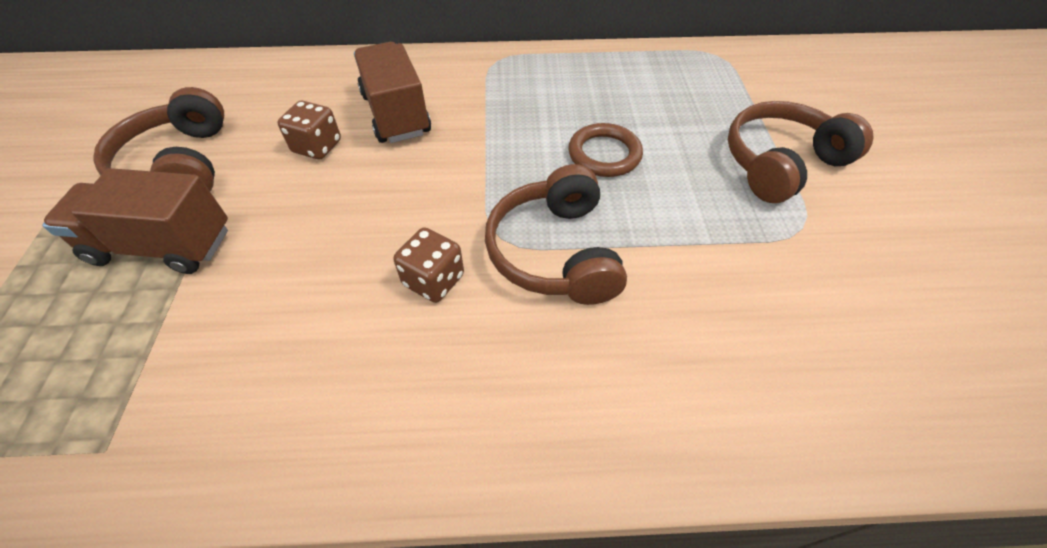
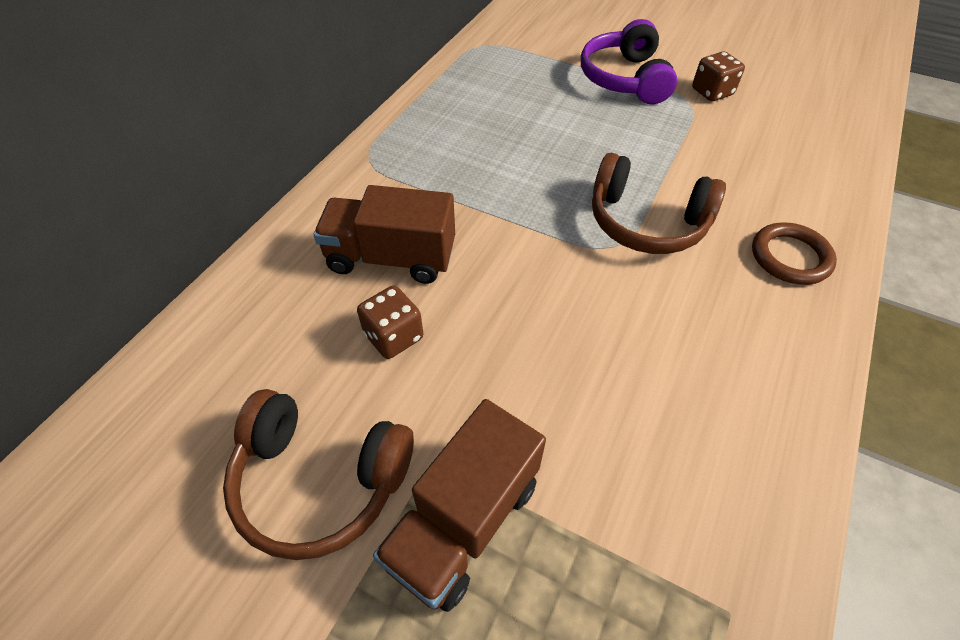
camera: 60 degrees left, 0 degrees up
brown dice [393,227,464,303] -> brown dice moved to [692,51,745,101]
brown ring [568,123,643,177] -> brown ring moved to [752,223,837,285]
brown headphones [728,101,874,203] -> purple headphones [581,19,677,104]

